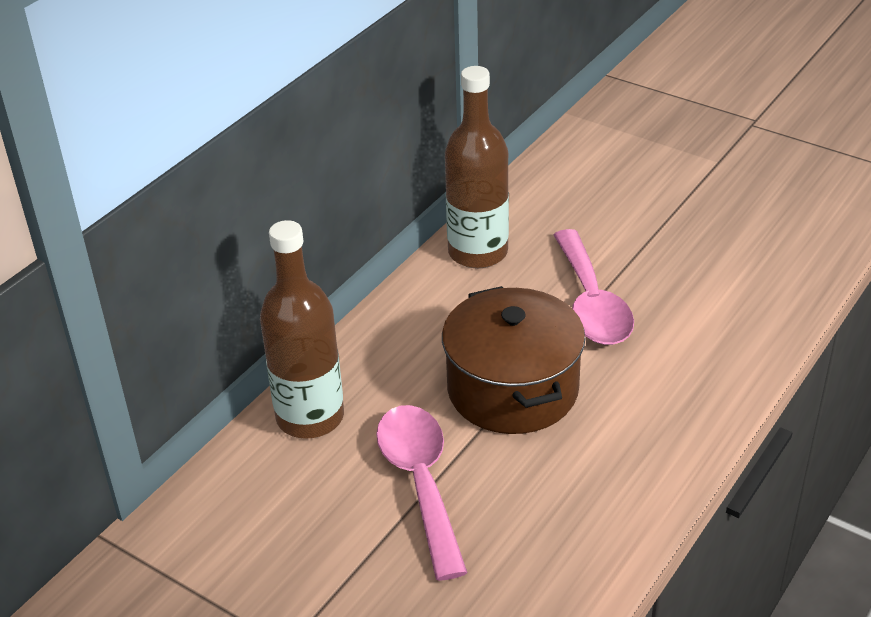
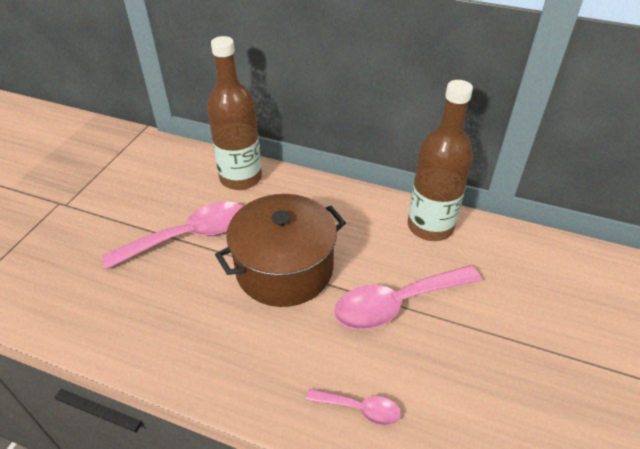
camera: 75 degrees right, 5 degrees up
none -> pink spoon [306,389,401,425]

